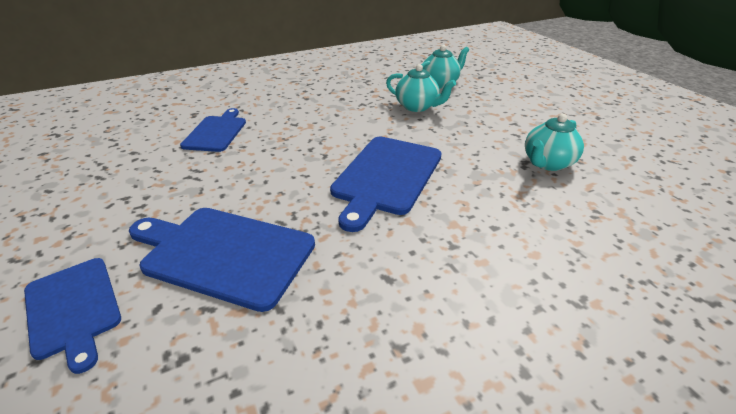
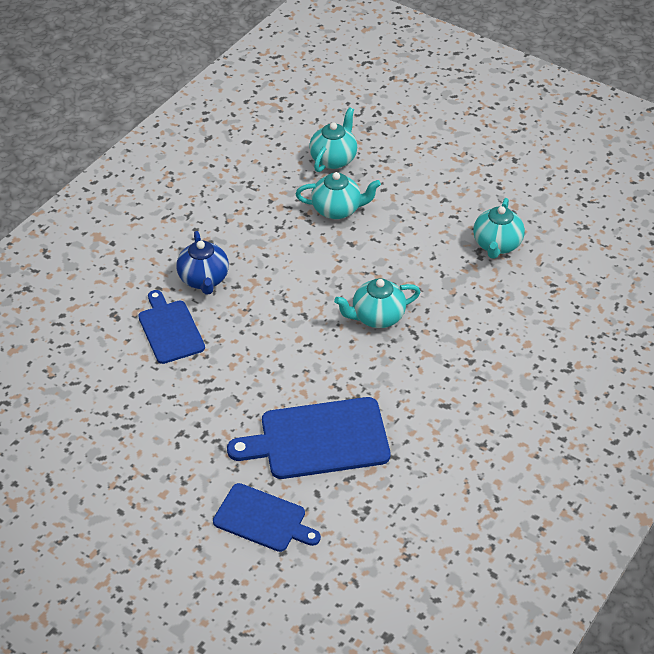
camera: 30 degrees left, 10 degrees up
blue cutting board [330,137,442,232] -> turquoise teapot [334,278,420,328]
none -> blue teapot [176,231,229,295]

